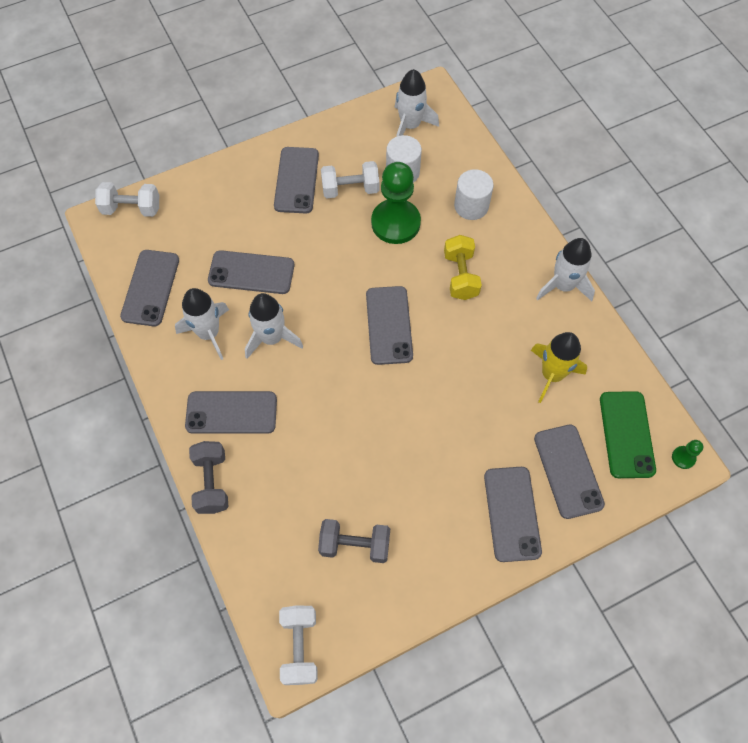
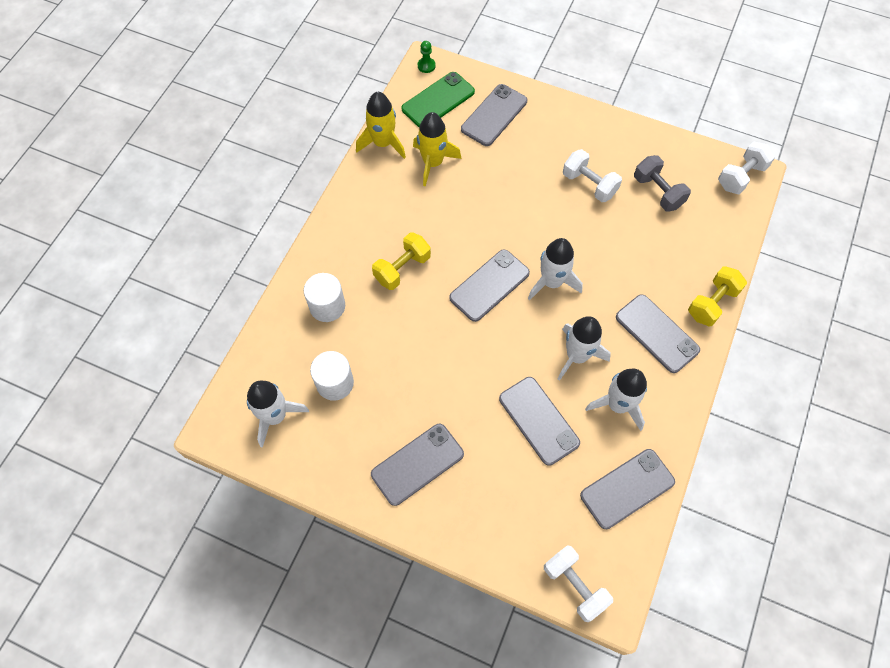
camera: 130 degrees left, 0 degrees up
grey dumbbell [189,441,228,514] -> yellow dumbbell [688,266,747,326]
white dumbbell [321,161,379,198] -> white dumbbell moved to [563,149,622,202]
green pawn [371,162,421,244] -> none
grey phone [484,467,542,562] -> none
white rocket [536,238,595,301] -> white rocket moved to [528,238,583,301]
none -> yellow rocket [356,92,406,159]

